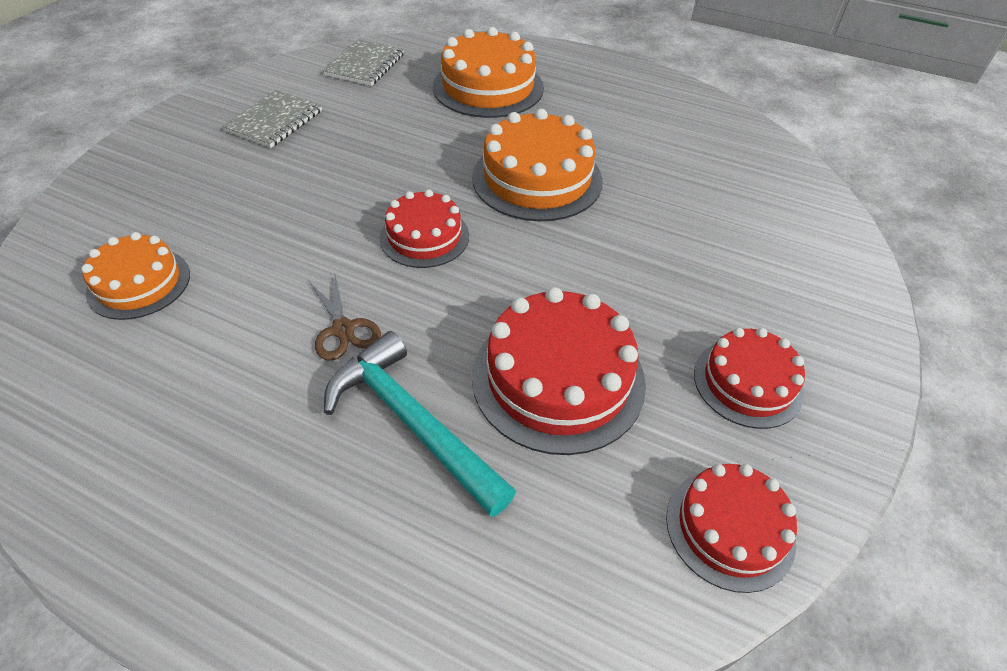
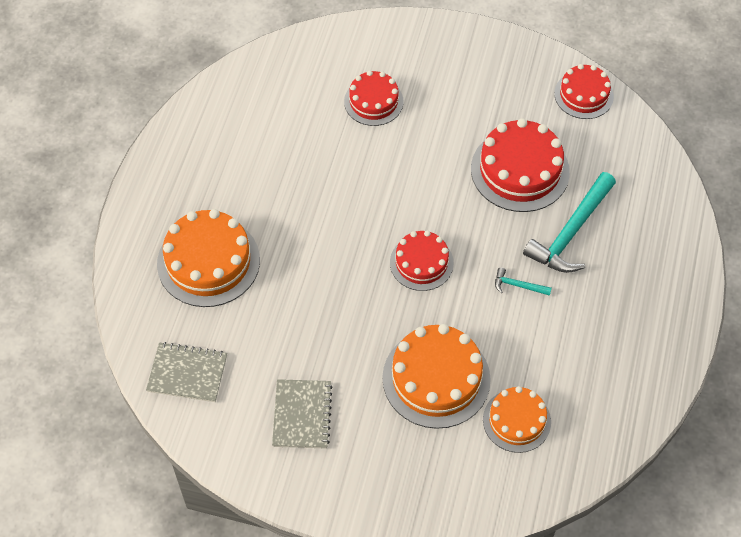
camera: 100 degrees left, 10 degrees up
grey notebook [222,90,322,148] -> grey notebook turned 75 degrees clockwise [272,379,333,449]
brown scissors [308,275,381,361] -> turquoise hammer [495,267,552,296]
orange cake [472,109,603,221] -> orange cake moved to [382,324,491,429]
red cake [694,328,805,429] -> red cake moved to [344,70,404,126]

